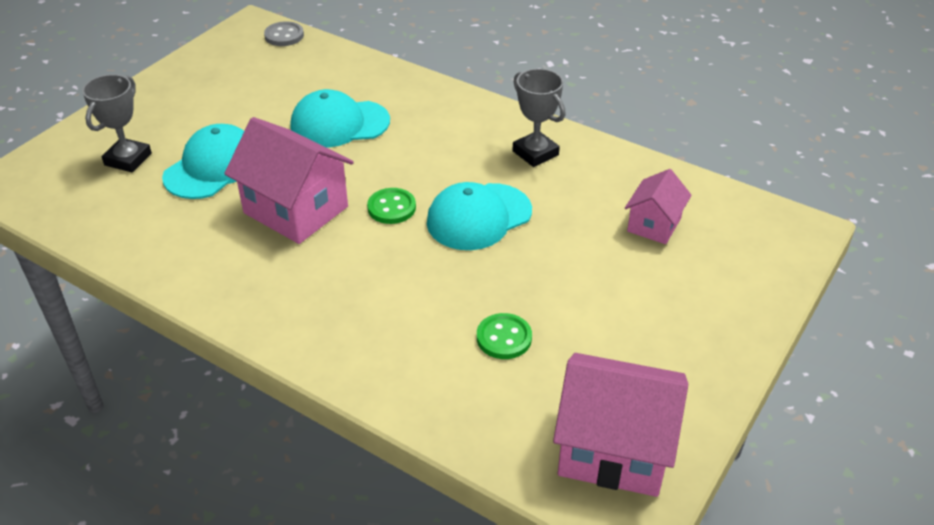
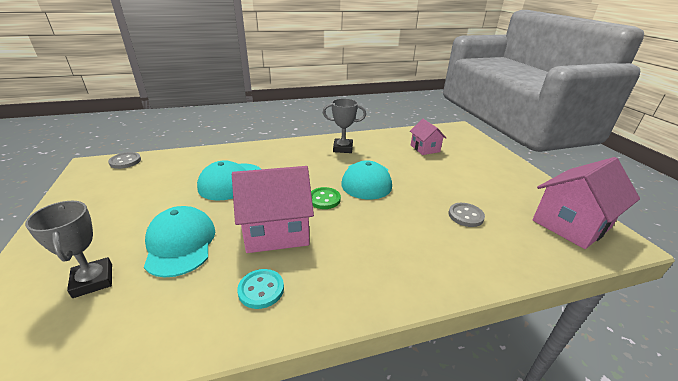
camera: 50 degrees left, 10 degrees down
green button [477,313,532,359] -> grey button [449,203,485,227]
none -> turquoise button [237,269,284,309]

